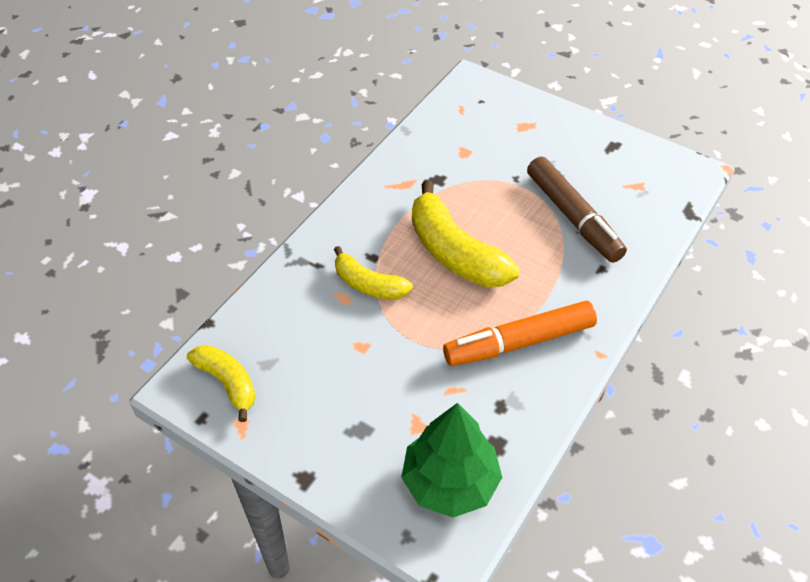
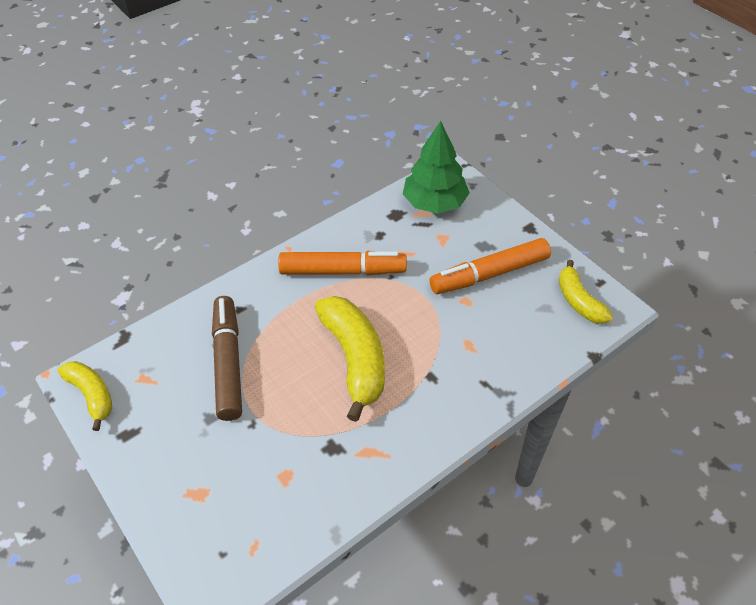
camera: 160 degrees left, 0 degrees up
yellow banana [334,246,413,300] -> yellow banana moved to [58,361,112,431]
none -> orange marker [429,238,551,294]

